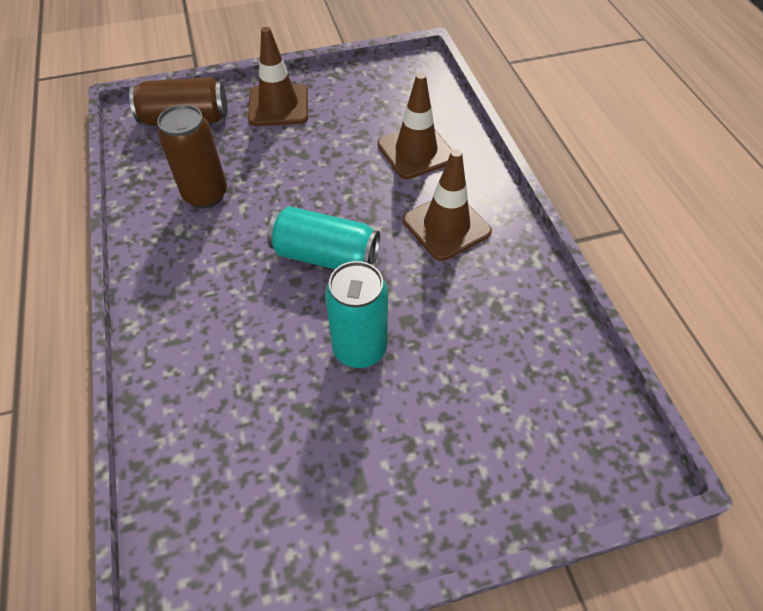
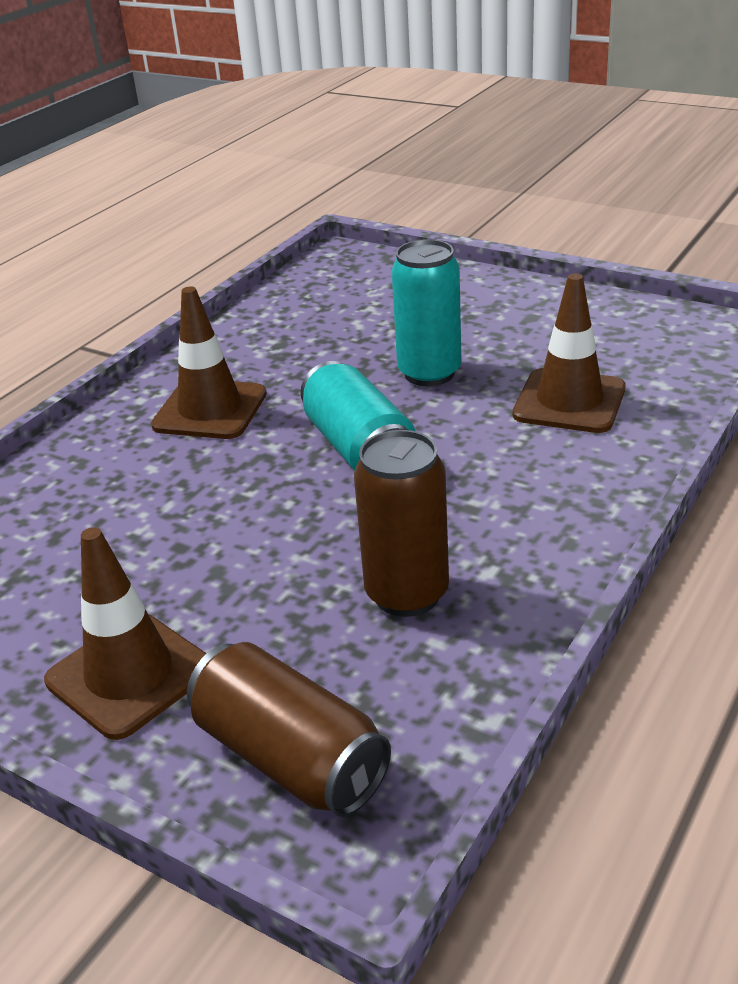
camera: 130 degrees left, 20 degrees down
brown traffic cone [378,73,452,179] -> brown traffic cone moved to [512,273,626,433]

